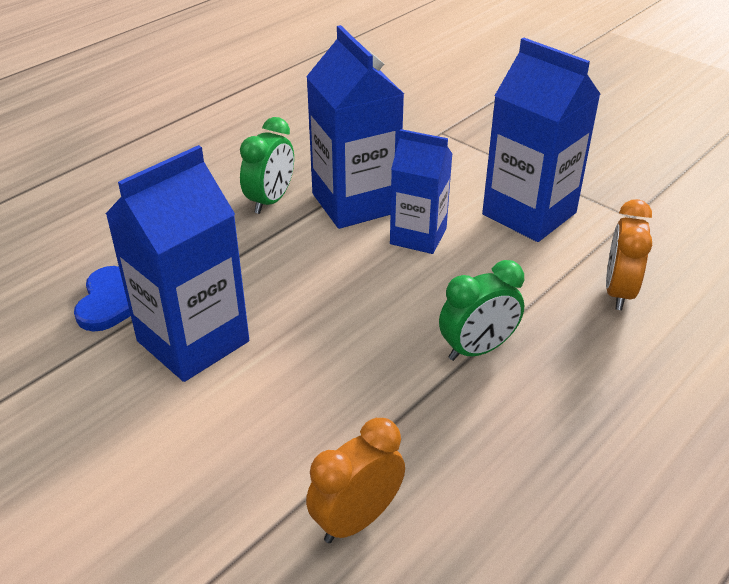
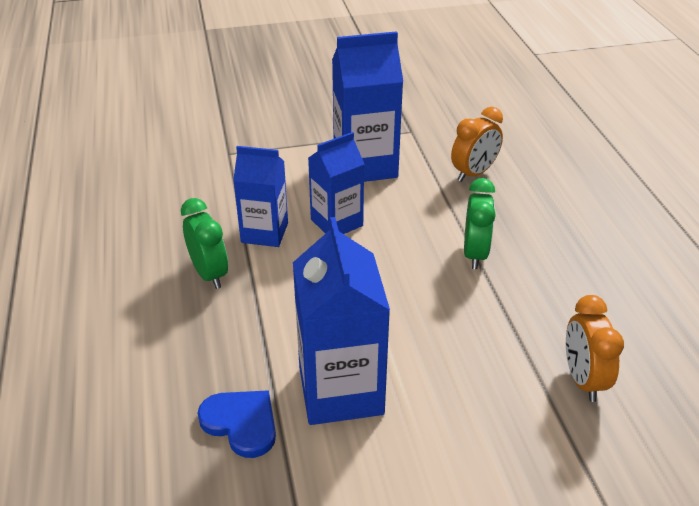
camera: 55 degrees left, 0 degrees up
blue carton [306,25,404,229] -> blue carton [233,146,288,247], size x0.65
orange clock [606,199,652,310] -> orange clock turned 90 degrees counterclockwise [451,107,503,182]

